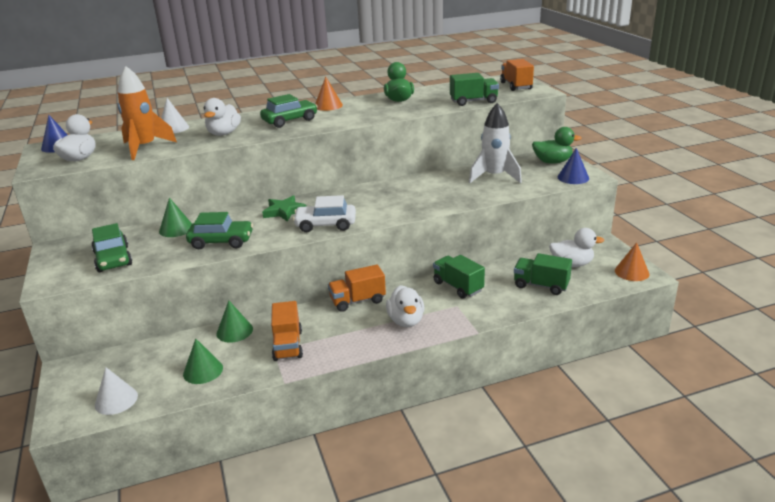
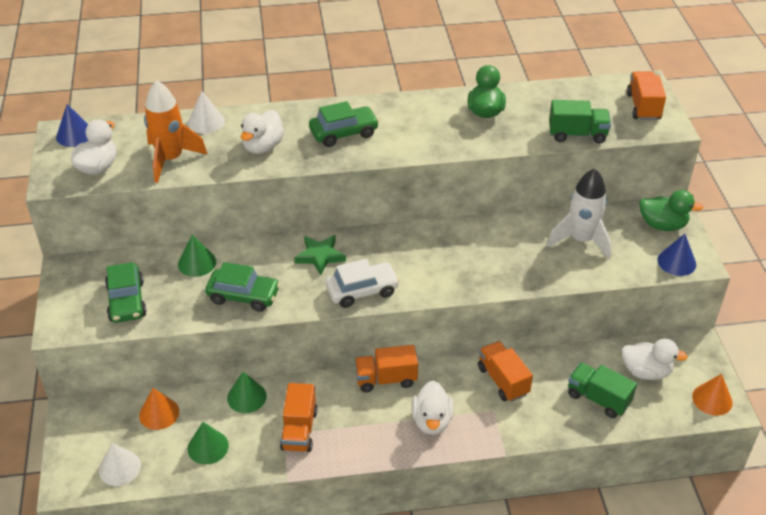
camera: 10 degrees right, 15 degrees up
white car [293,195,356,232] -> white car turned 150 degrees clockwise [326,259,400,308]
orange cone [315,77,343,111] -> orange cone moved to [139,388,179,430]
green truck [433,255,485,299] -> orange truck [478,341,533,402]

